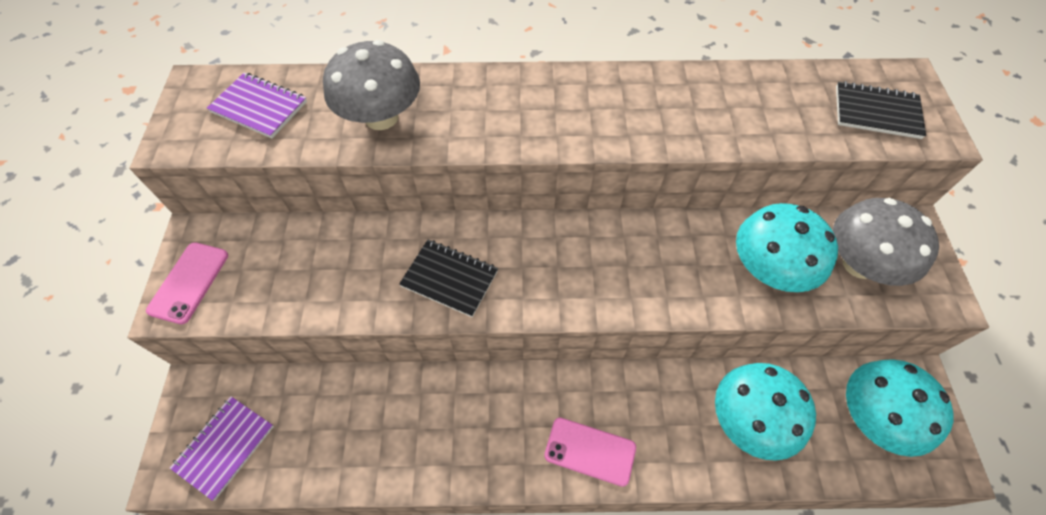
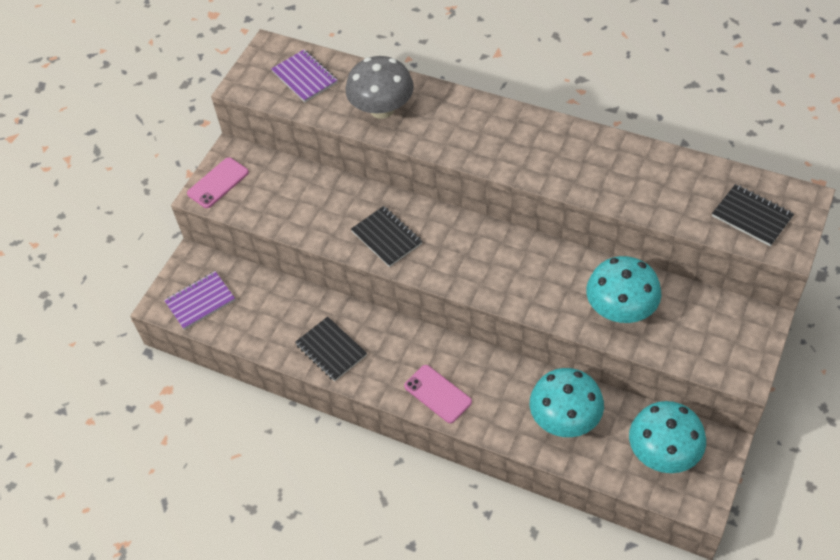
camera: 30 degrees right, 5 degrees down
grey mushroom [833,198,939,286] -> none
none -> black notebook [295,317,367,381]

